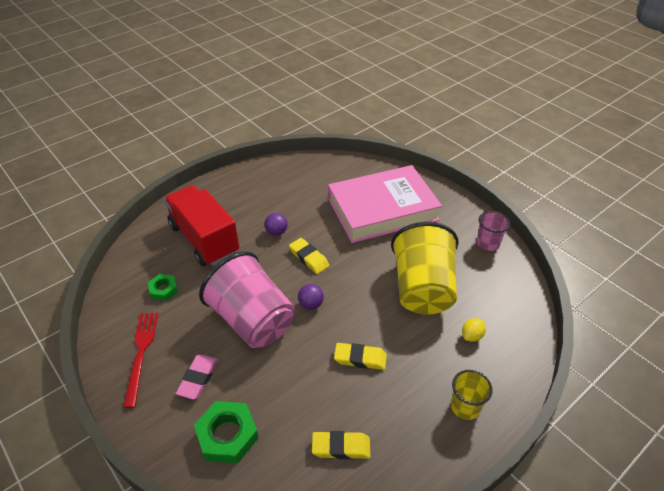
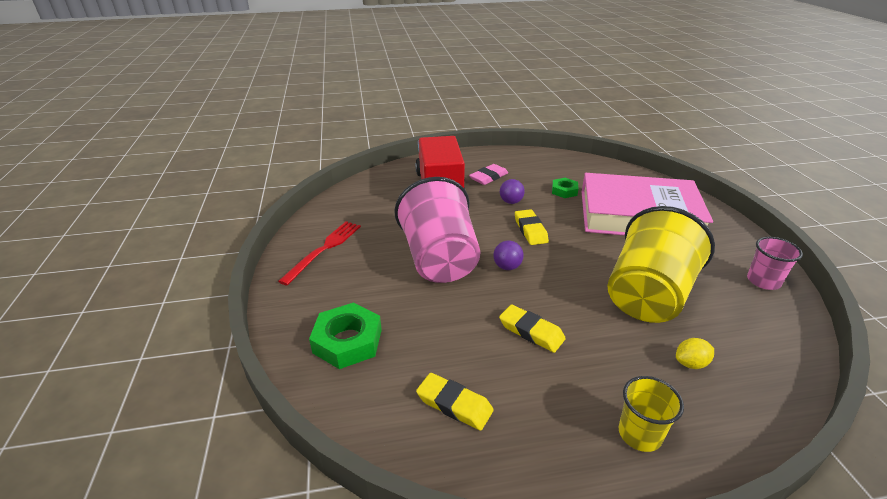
camera: 30 degrees right, 10 degrees down
green nut [148,274,178,301] -> green nut moved to [552,178,579,198]
pink eraser [175,354,218,400] -> pink eraser moved to [469,164,508,185]

